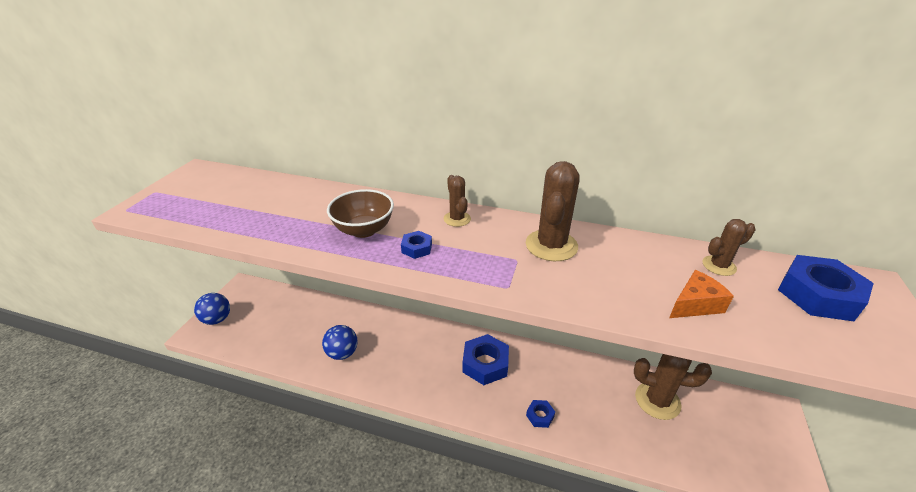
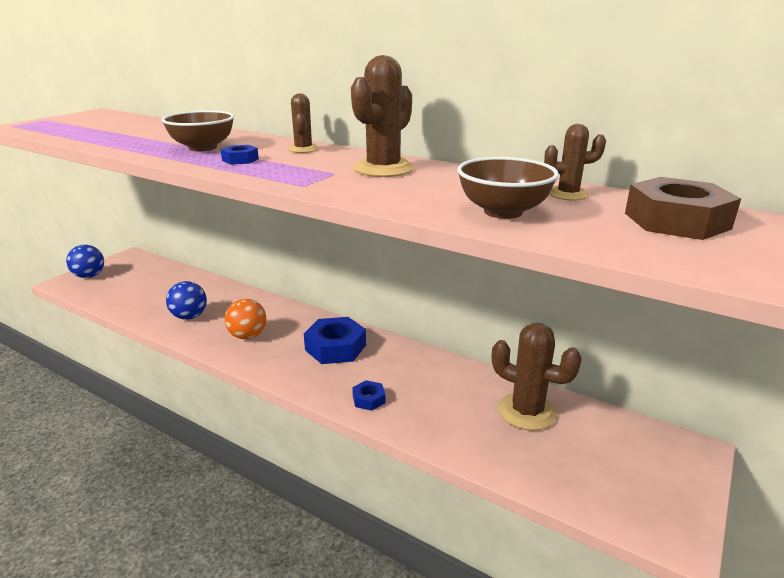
camera: 15 degrees right, 10 degrees down
orange cheese [669,270,734,318] -> brown bowl [457,157,559,219]
blue nut [778,255,874,321] -> brown nut [625,177,741,240]
none -> orange ball [225,299,266,339]

